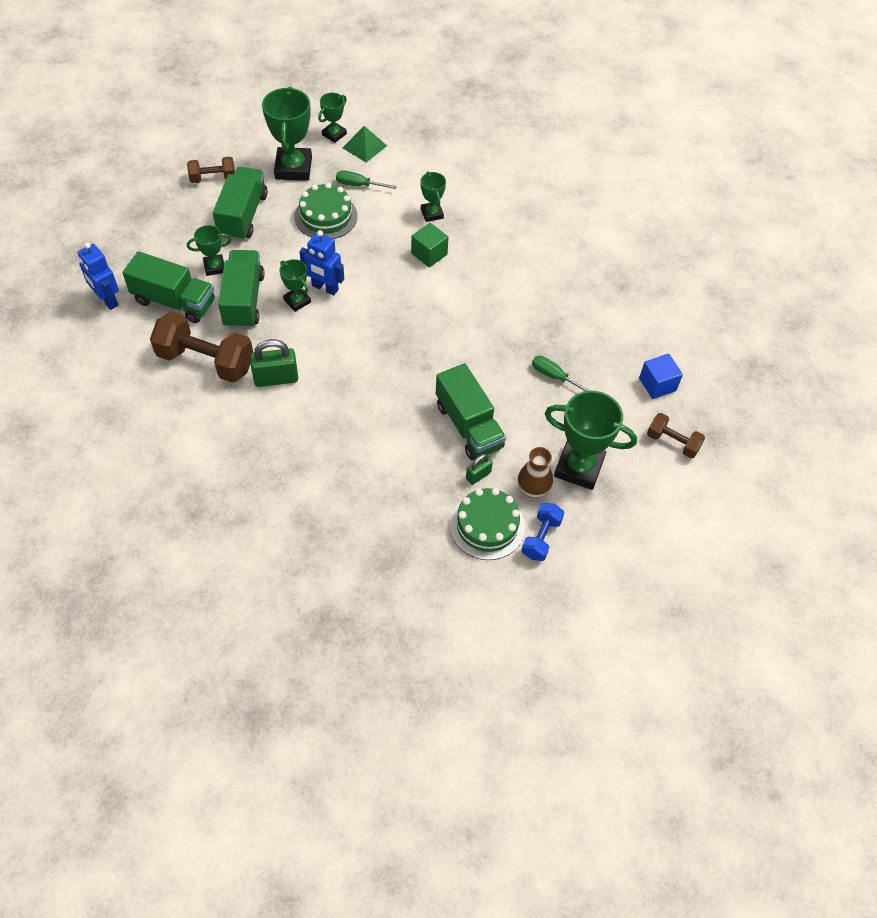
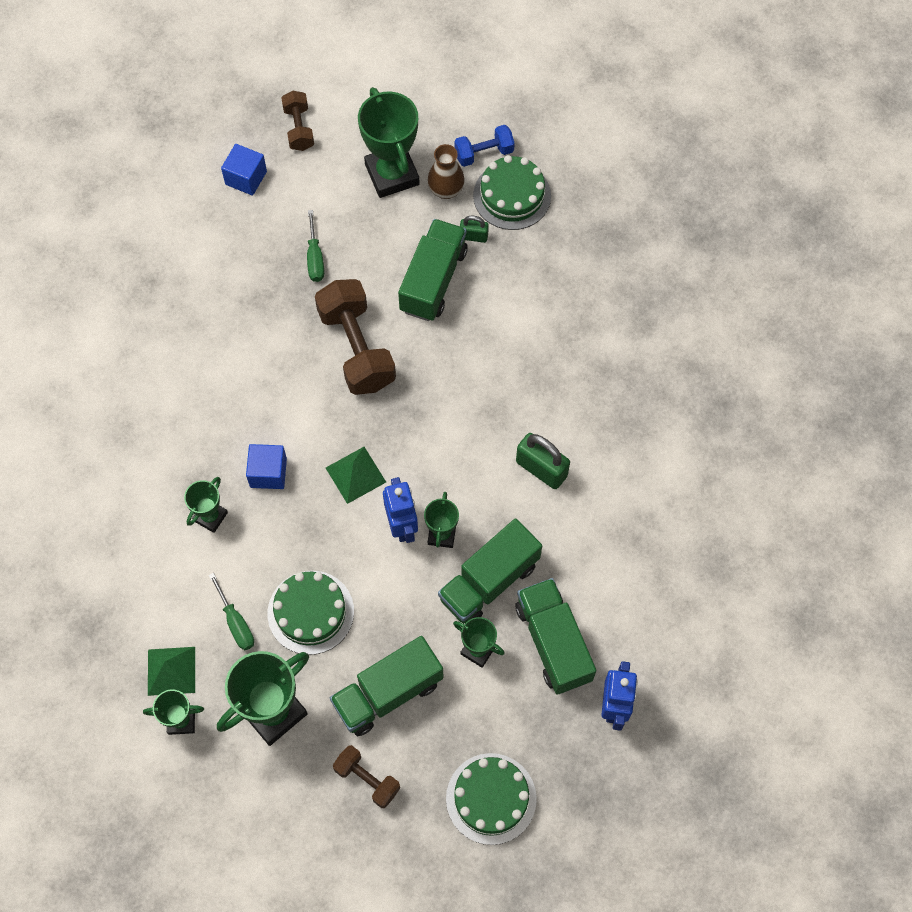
camera: 130 degrees left, 10 degrees up
brown dumbbell [150,311,253,383] -> brown dumbbell moved to [315,279,396,395]
green cube [411,223,448,267] -> blue cube [246,444,287,489]
none -> green pyramid [326,447,386,504]
none -> green cake [446,753,537,845]

